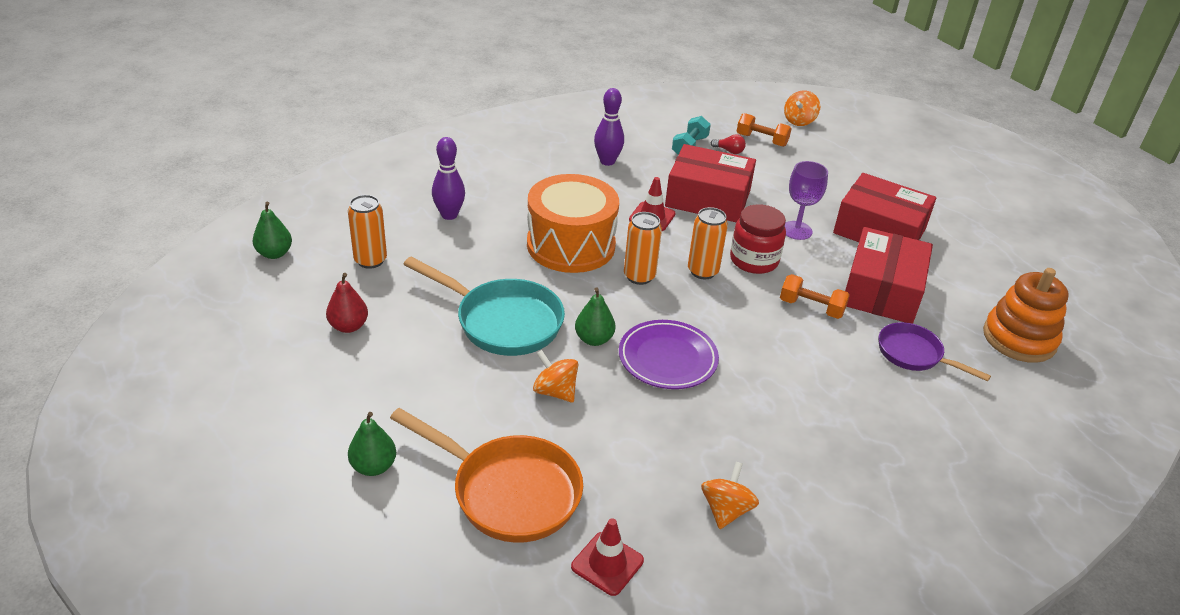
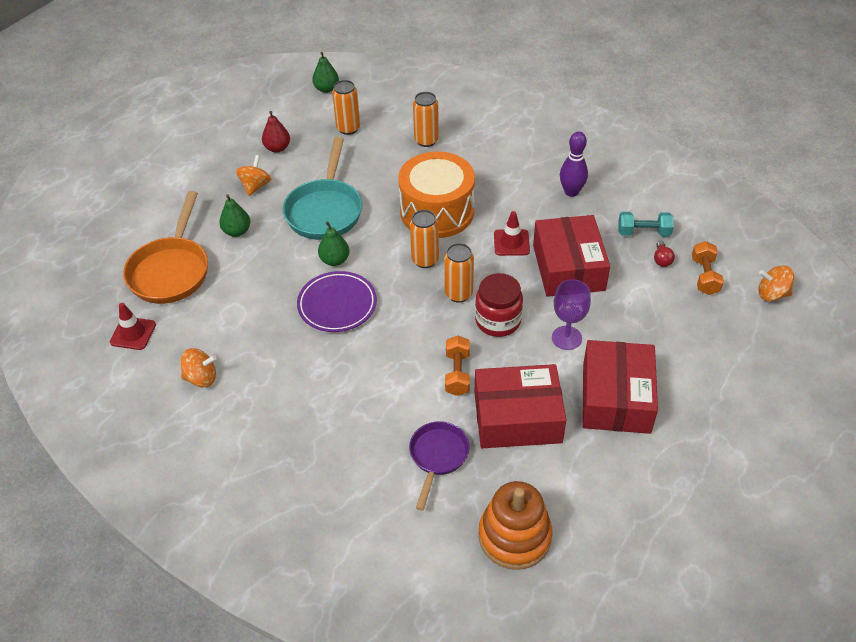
camera: 70 degrees right, 10 degrees up
green pear [348,412,396,476] -> green pear moved to [219,194,250,237]
purple bowling pin [432,137,465,220] -> orange can [413,92,439,147]
orange spinning top [533,350,578,403] -> orange spinning top moved to [236,155,271,196]

